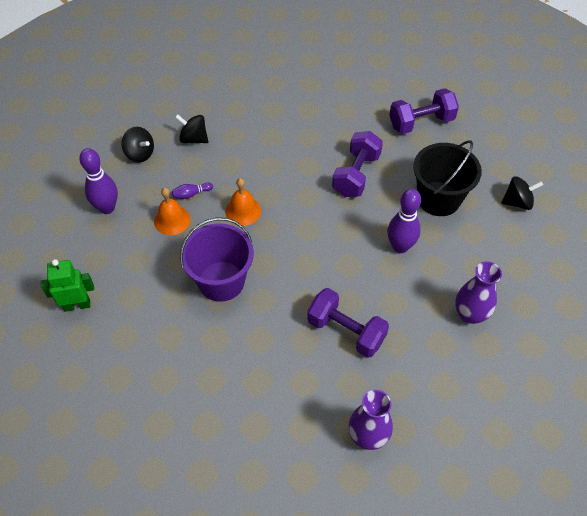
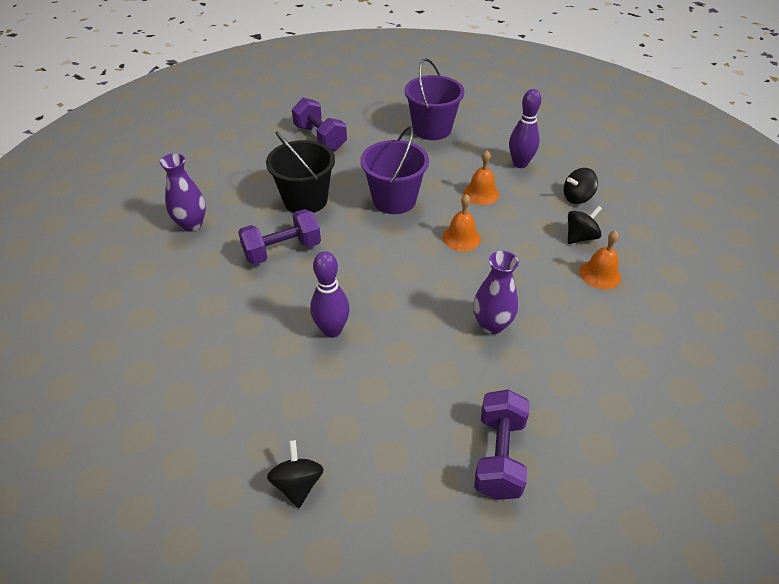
camera: 120 degrees right, 10 degrees down
green robot [41,259,94,312] -> purple bucket [404,58,465,140]
purple bowling pin [172,182,213,199] -> none
purple dumbbell [332,131,383,197] -> purple dumbbell moved to [292,98,347,151]
black bucket [413,140,482,216] -> black bucket moved to [266,131,335,213]
purple vase [455,261,502,324] -> purple vase moved to [473,251,519,334]
black spinning top [501,176,543,210] -> black spinning top turned 150 degrees clockwise [267,440,324,508]
none -> orange bell [579,230,621,289]

